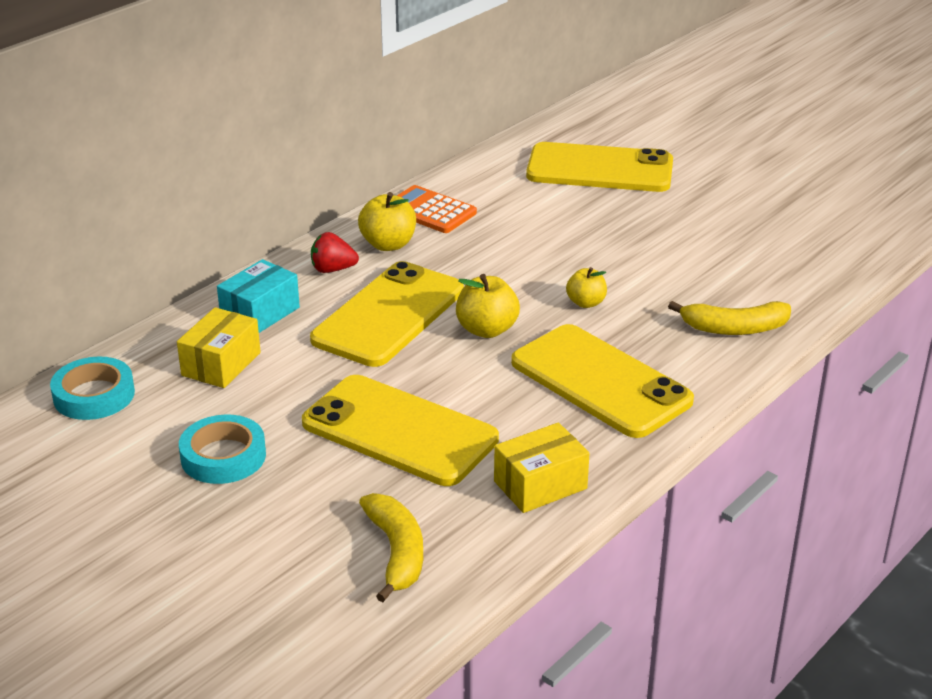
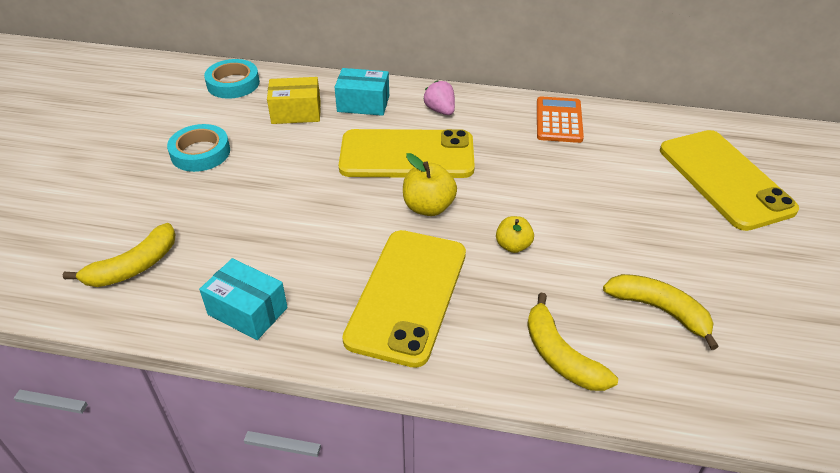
camera: 60 degrees right, 10 degrees up
yellow phone [302,375,499,486] -> none
red strawberry [311,232,359,273] -> pink strawberry [424,80,455,115]
yellow apple [358,192,416,251] -> none
yellow box [494,422,590,513] -> turquoise box [199,258,288,340]
none -> yellow banana [603,274,719,350]

